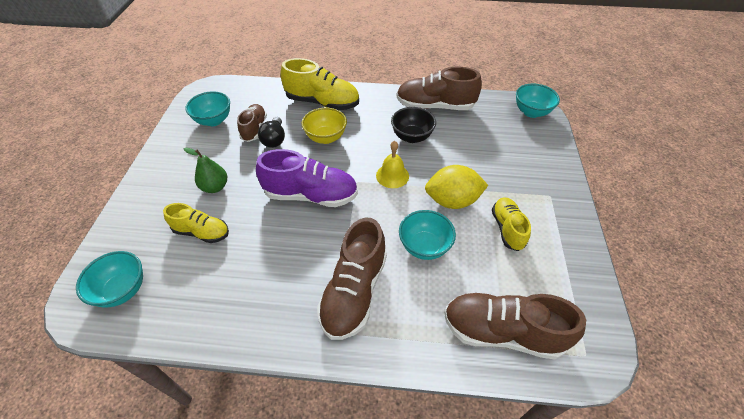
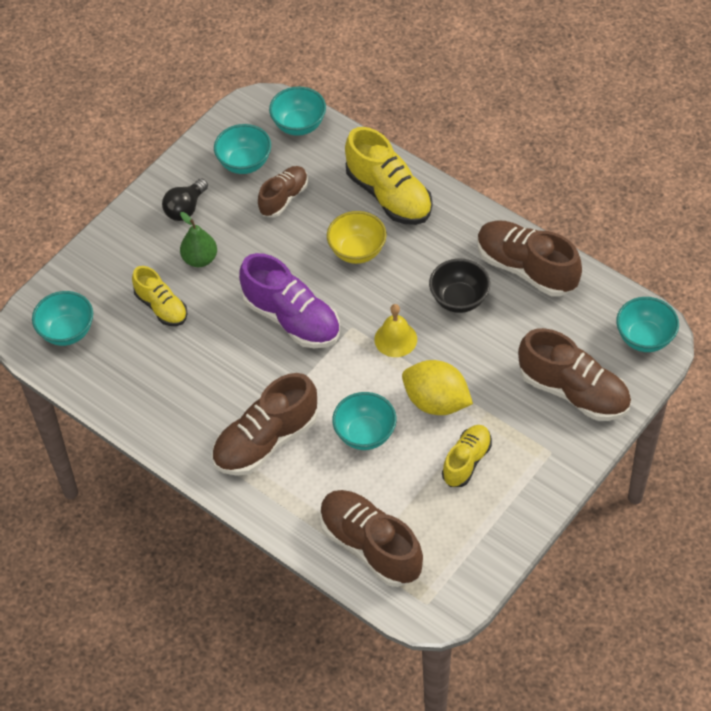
camera: 35 degrees right, 5 degrees up
black light bulb [258,117,285,148] -> black light bulb moved to [162,179,208,221]
none -> turquoise bowl [269,86,326,136]
none -> brown shoe [518,328,631,421]

